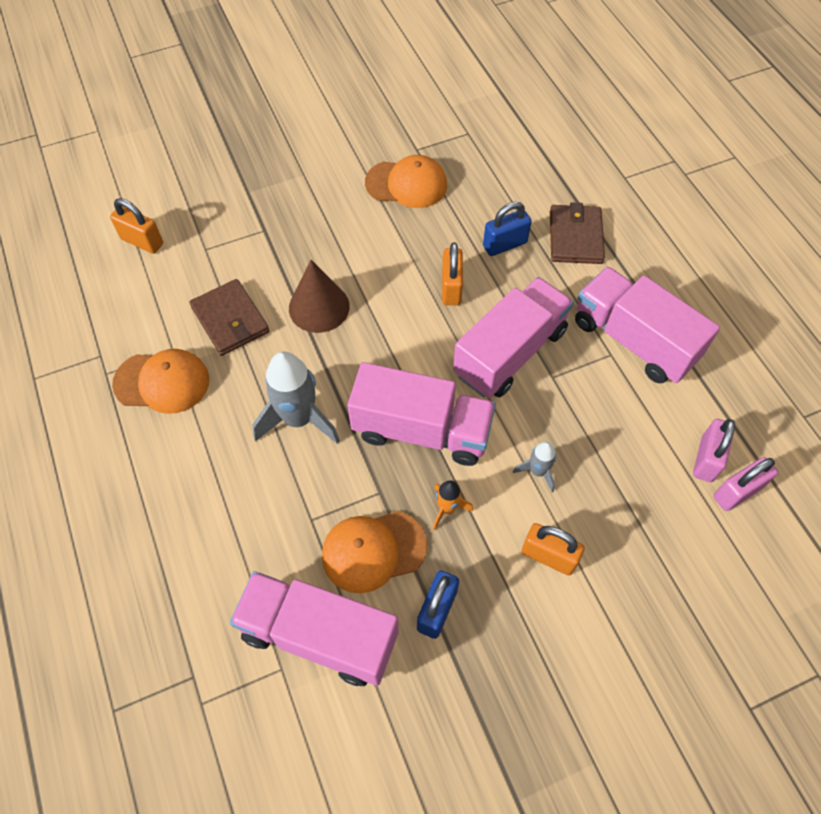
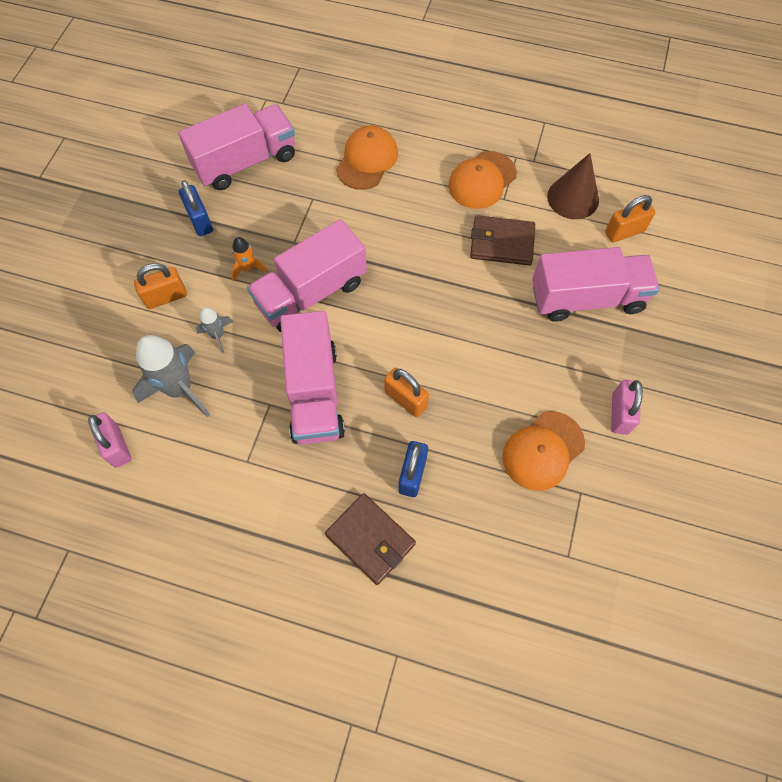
camera: 130 degrees right, 5 degrees up
grey rocket [252,352,340,444] -> grey rocket moved to [132,335,210,417]
brown cone [289,260,350,333] -> brown cone moved to [547,153,599,219]
orange cap [322,511,427,593] -> orange cap moved to [336,125,398,190]
pink truck [575,267,720,383] -> pink truck moved to [532,247,660,322]
pink padlock [713,457,778,511] -> pink padlock moved to [611,380,643,435]

